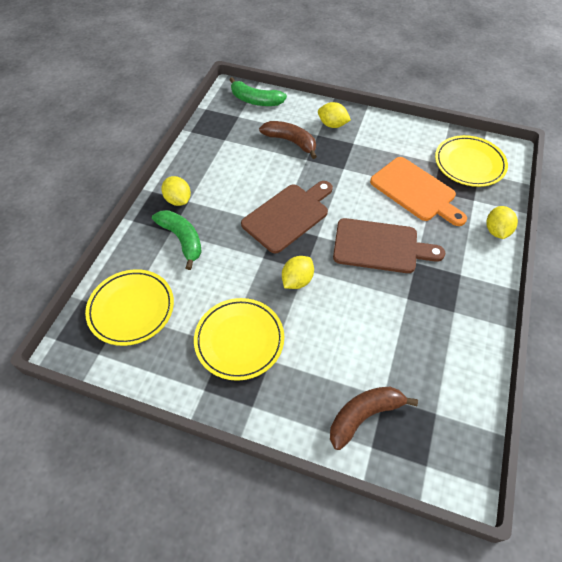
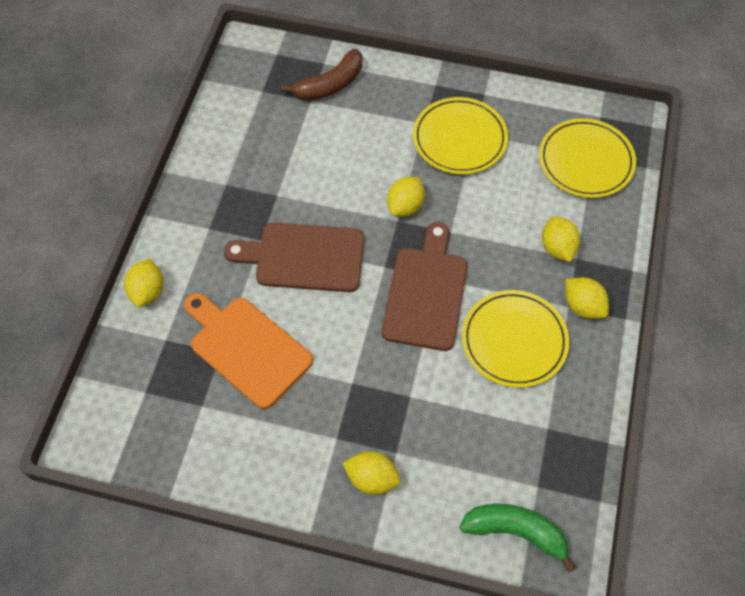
camera: 175 degrees right, 5 degrees up
green banana [152,210,202,270] -> yellow lemon [542,216,580,262]
brown cutting board [241,181,333,253] -> brown cutting board turned 150 degrees clockwise [382,222,468,351]
brown banana [259,121,317,159] -> none
yellow plate [435,135,508,187] -> yellow plate moved to [462,290,570,388]

